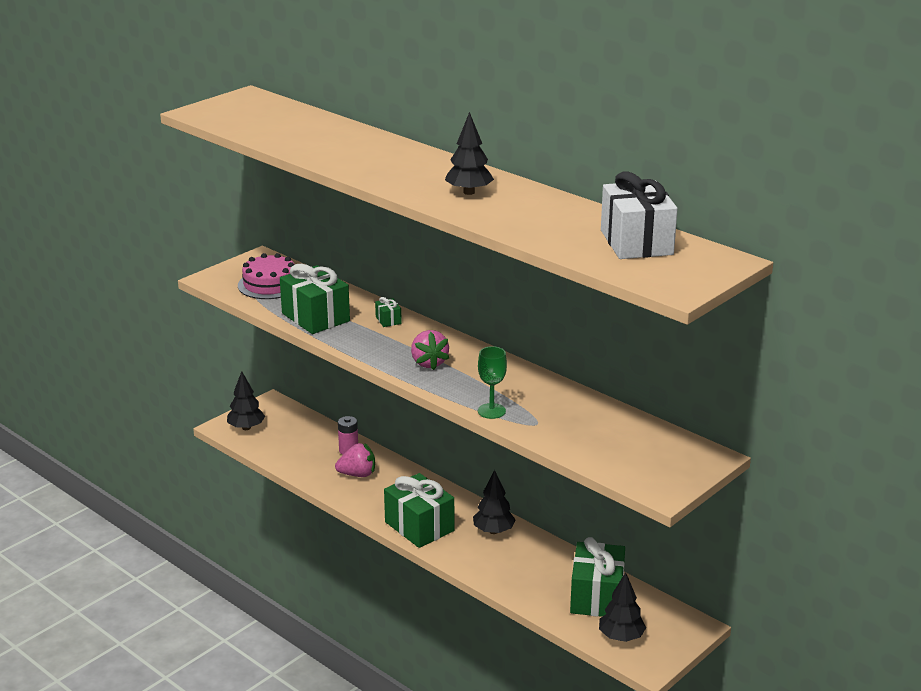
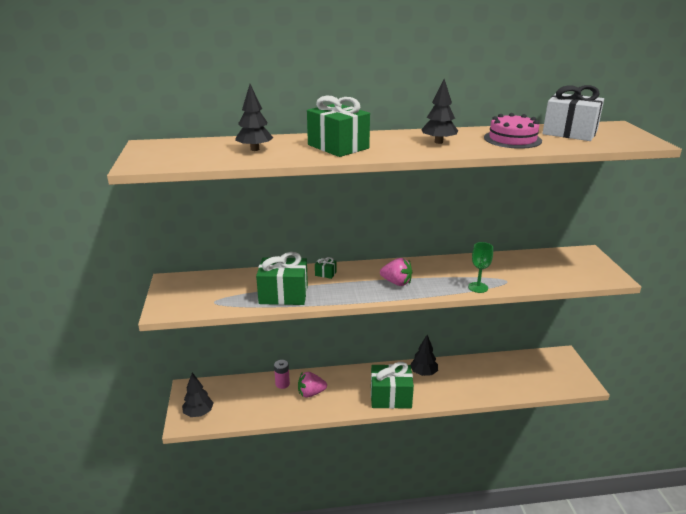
camera: 50 degrees left, 0 degrees up
pink cake [238,253,295,299] -> pink cake moved to [484,113,542,149]
pink strawberry [335,443,375,477] -> pink strawberry turned 135 degrees counterclockwise [298,372,327,398]
green gift [570,537,625,617] -> green gift moved to [307,95,370,157]
black tree [599,572,646,642] -> black tree moved to [235,84,273,151]

